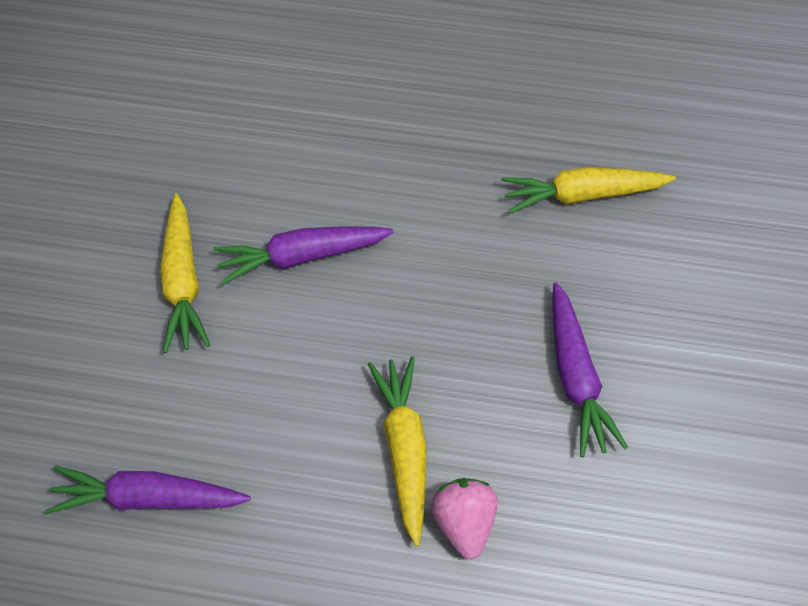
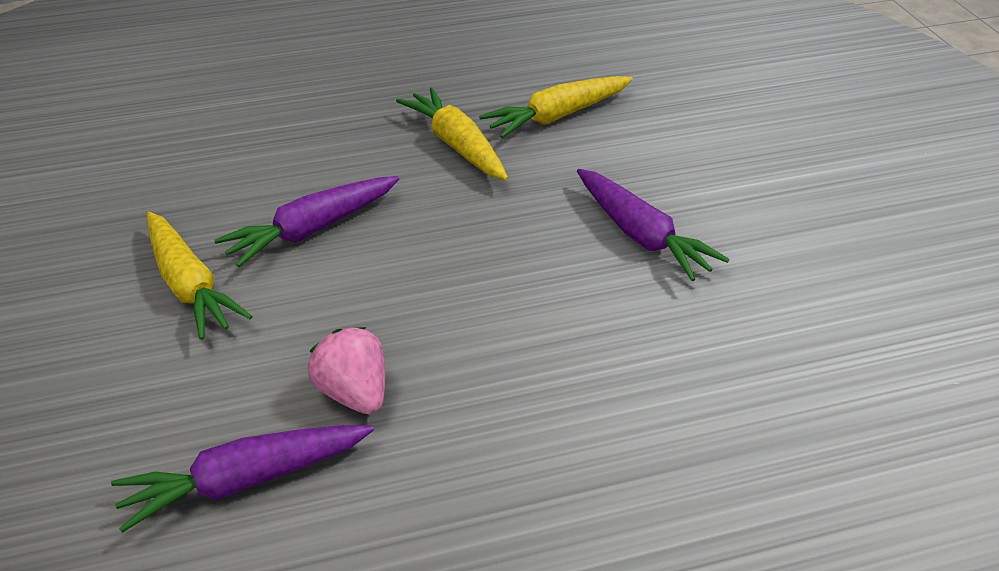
camera: 25 degrees left, 20 degrees down
yellow carrot [368,356,427,546] -> yellow carrot moved to [396,88,508,180]
pink strawberry [431,478,498,559] -> pink strawberry moved to [308,327,385,414]

